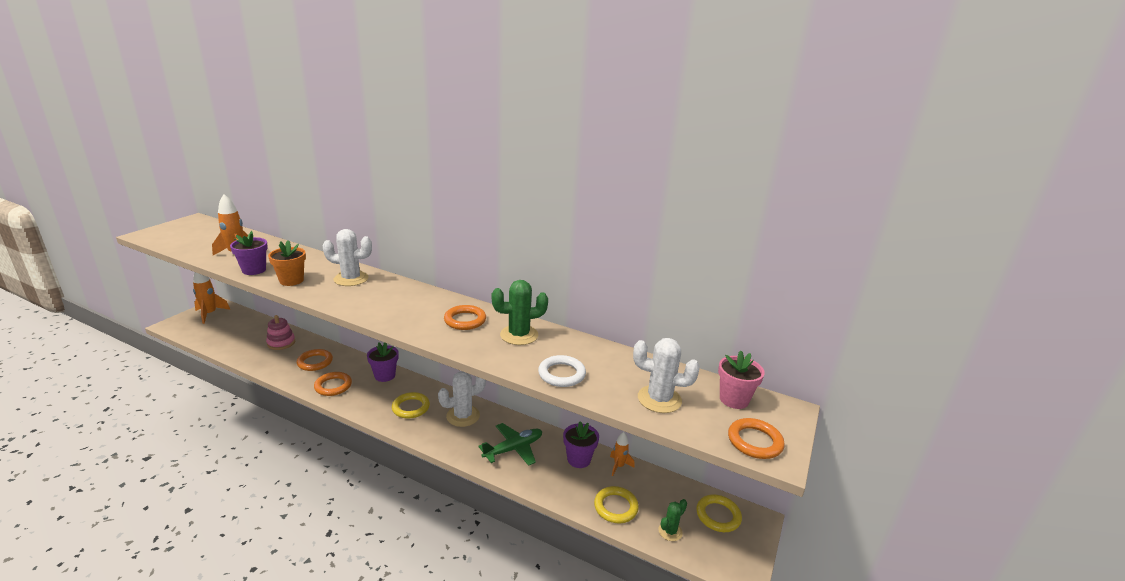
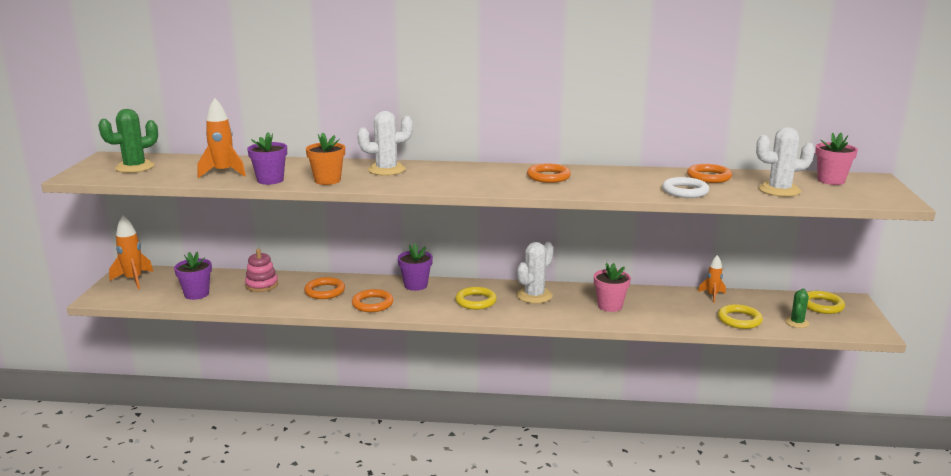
camera: 20 degrees left, 5 degrees down
green plane [478,423,542,466] -> pink flower pot [594,263,631,312]
green cactus [492,280,548,345] -> green cactus moved to [98,109,158,173]
purple flower pot [563,421,599,468] -> purple flower pot moved to [174,252,212,300]
orange ring [728,418,785,459] -> orange ring moved to [687,164,732,183]

